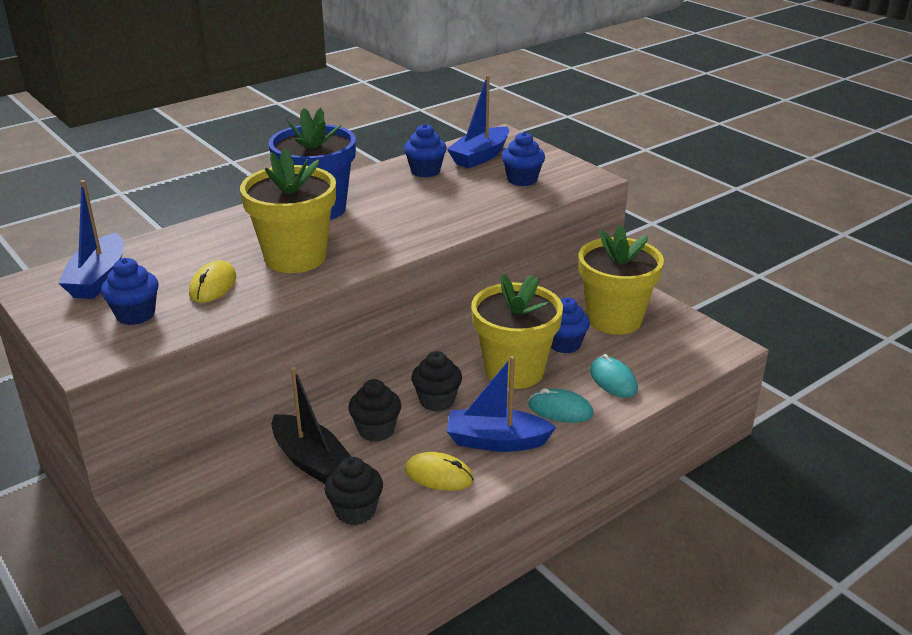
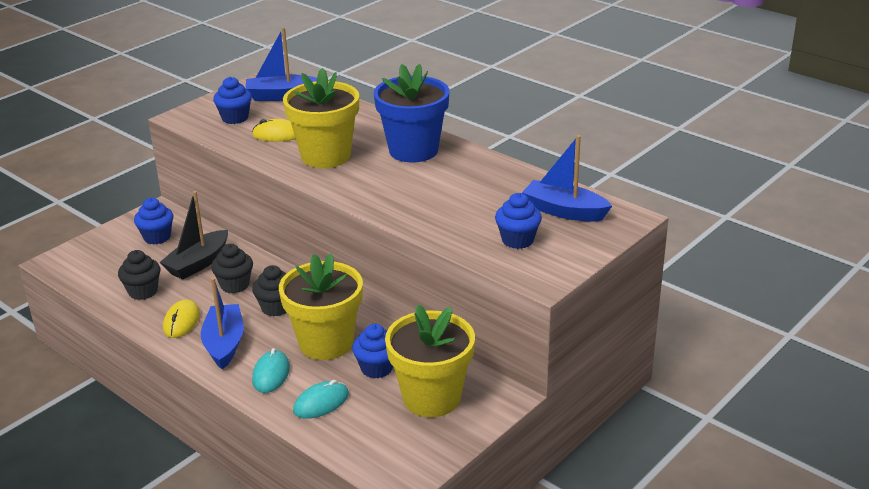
camera: 80 degrees right, 0 degrees up
blue cupcake [404,124,447,177] -> blue cupcake moved to [134,198,174,245]

